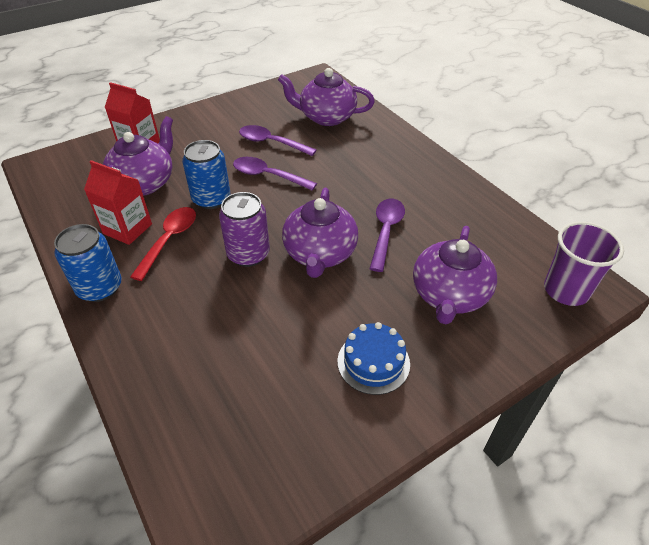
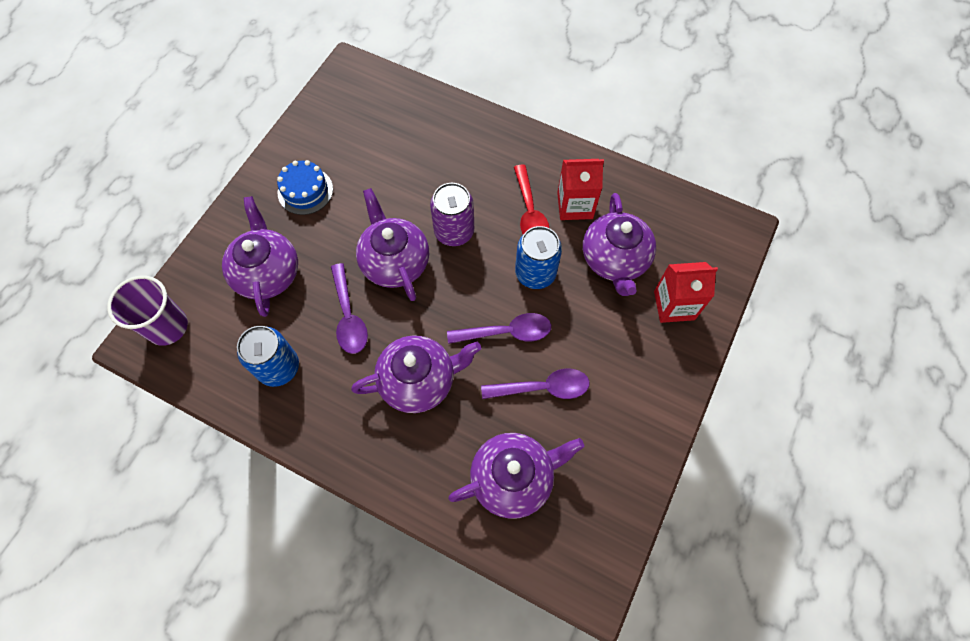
camera: 150 degrees right, 20 degrees up
blue can [54,224,122,302] -> blue can moved to [237,326,299,387]
none -> purple teapot [351,335,481,413]

